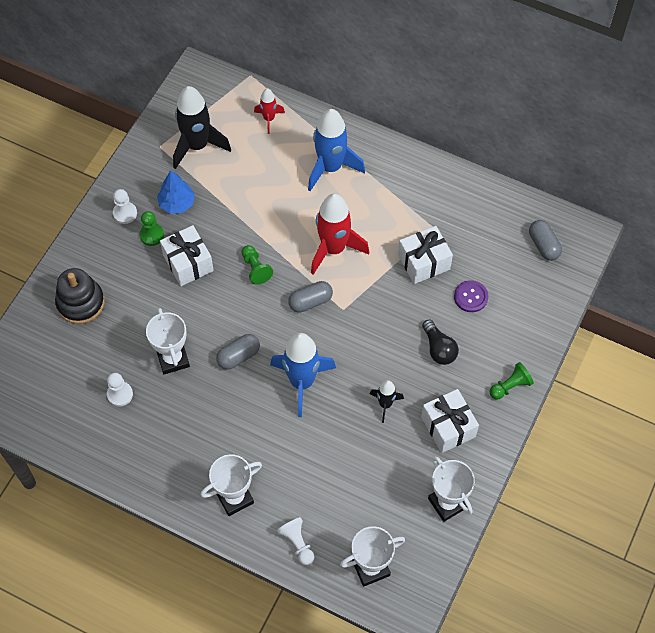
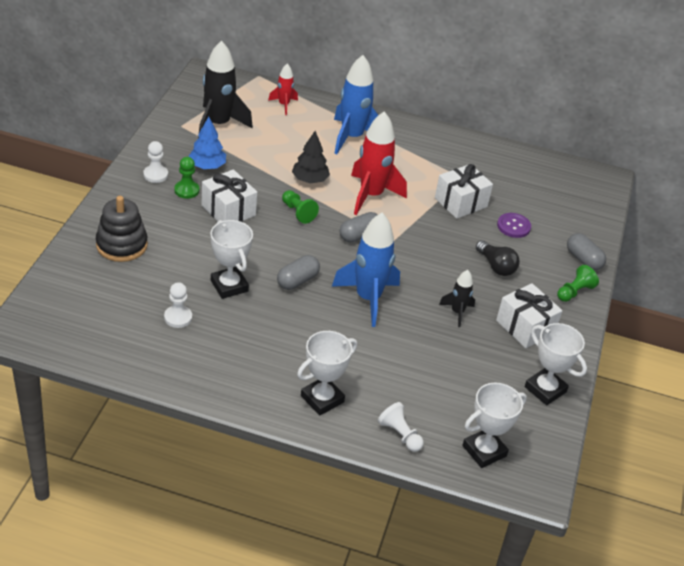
camera: 15 degrees left, 20 degrees down
grey capsule [529,220,562,261] -> grey capsule moved to [567,233,606,270]
none -> black tree [292,131,330,184]

